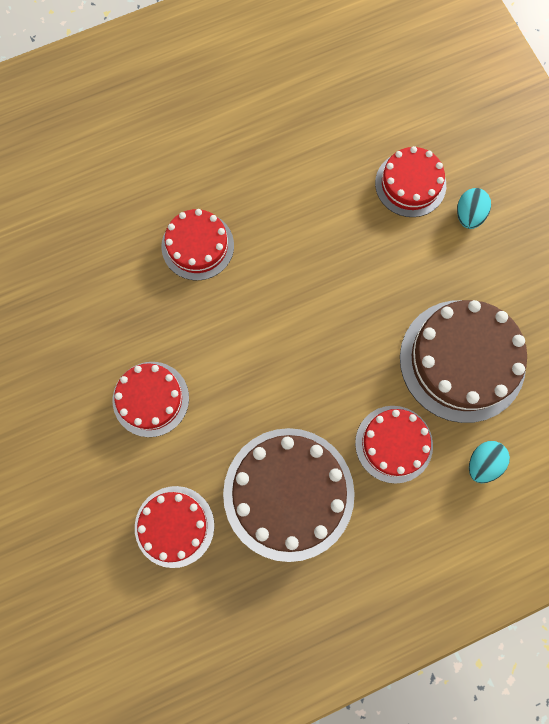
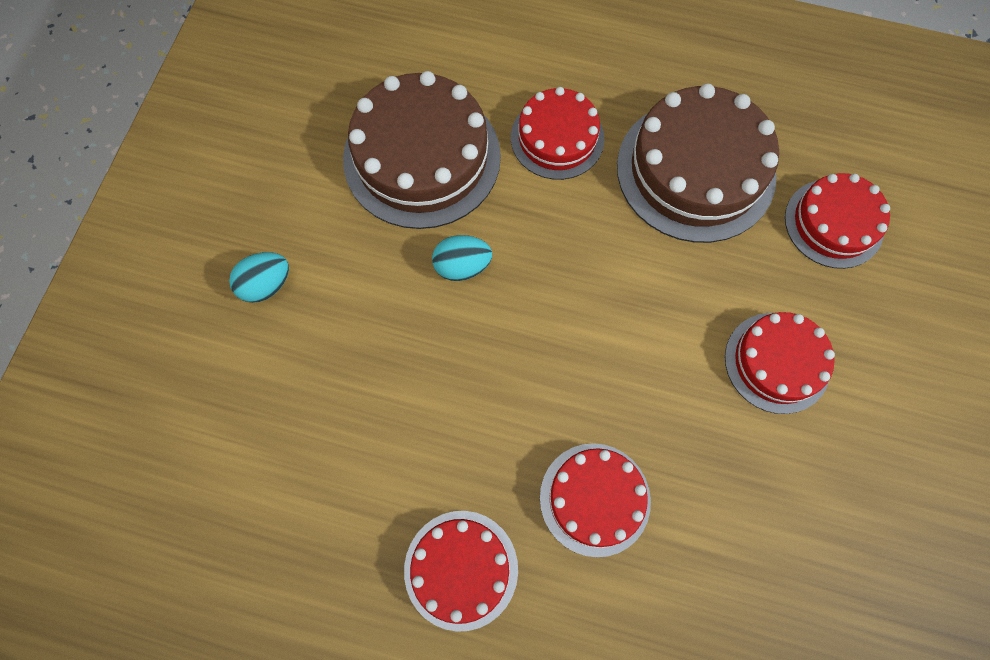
camera: 140 degrees left, 5 degrees down
red cake [375,146,446,217] -> red cake moved to [404,511,518,632]
turquoise egg [469,441,510,483] -> turquoise egg moved to [432,235,492,281]

